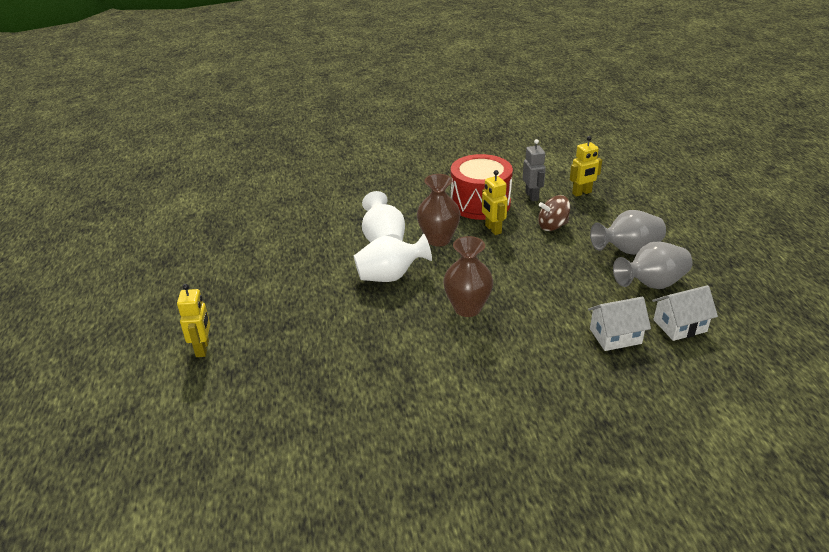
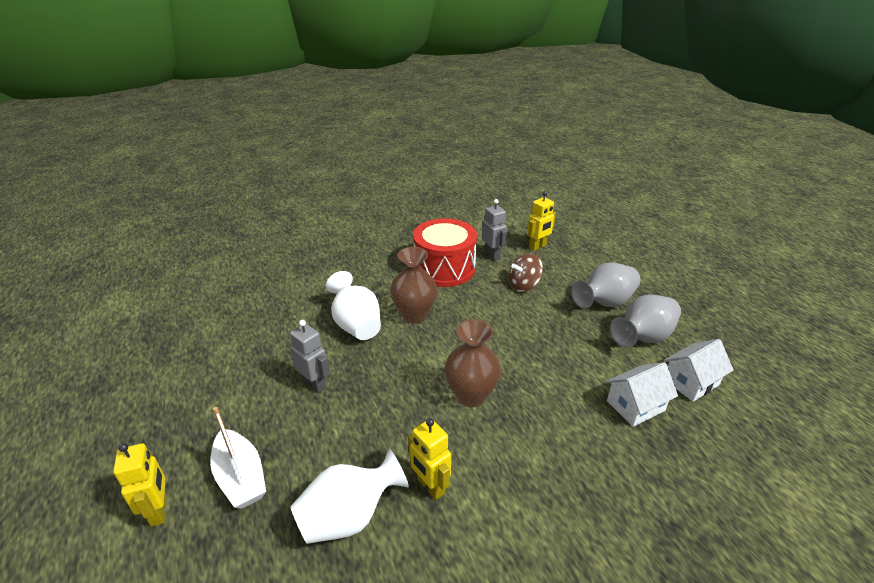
camera: 15 degrees left, 0 degrees up
white vase [354,234,432,282] -> white vase moved to [290,449,409,544]
yellow robot [482,170,508,235] -> yellow robot moved to [408,418,451,500]
none -> white boat [210,407,266,509]
none -> grey robot [290,320,330,394]

